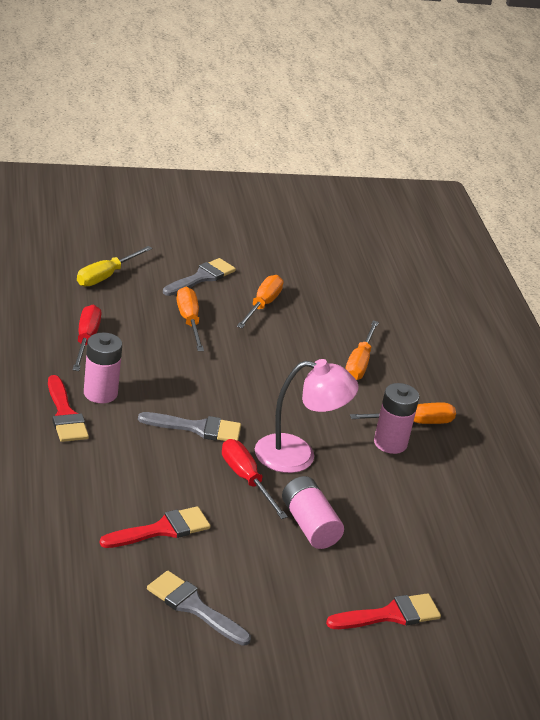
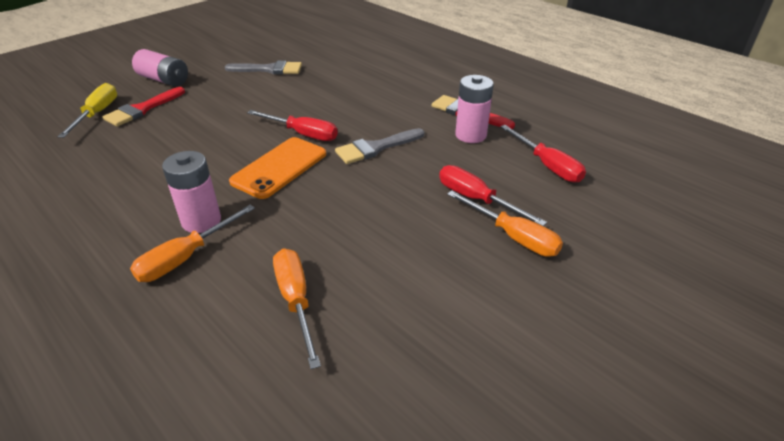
camera: 150 degrees right, 5 degrees up
yellow screwdriver [77,246,152,287] -> yellow screwdriver moved to [58,83,117,138]
red brush [100,506,210,548] -> none
grey brush [163,258,236,296] -> none
orange screwdriver [237,275,283,328] -> none
pink lamp [255,359,359,473] -> orange phone [229,137,326,199]
pink battery [282,476,344,549] -> pink battery moved to [132,49,188,87]
none -> red screwdriver [439,165,547,226]

